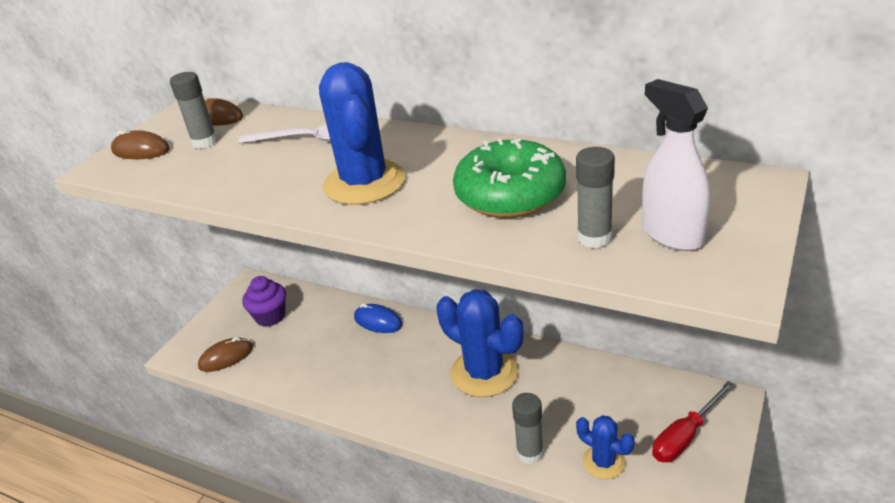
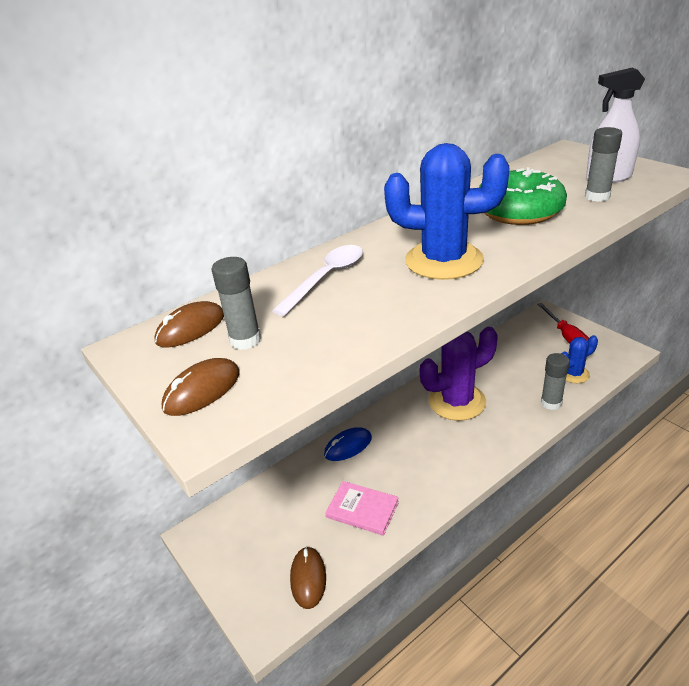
camera: 65 degrees left, 0 degrees up
purple cupcake [242,276,286,327] -> none
blue cactus [437,289,523,397] -> purple cactus [420,327,498,421]
none -> pink book [325,481,399,536]

